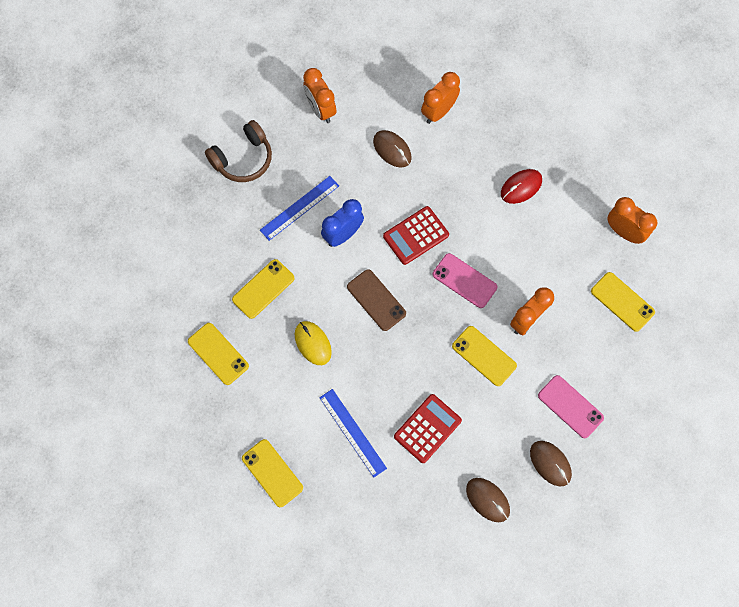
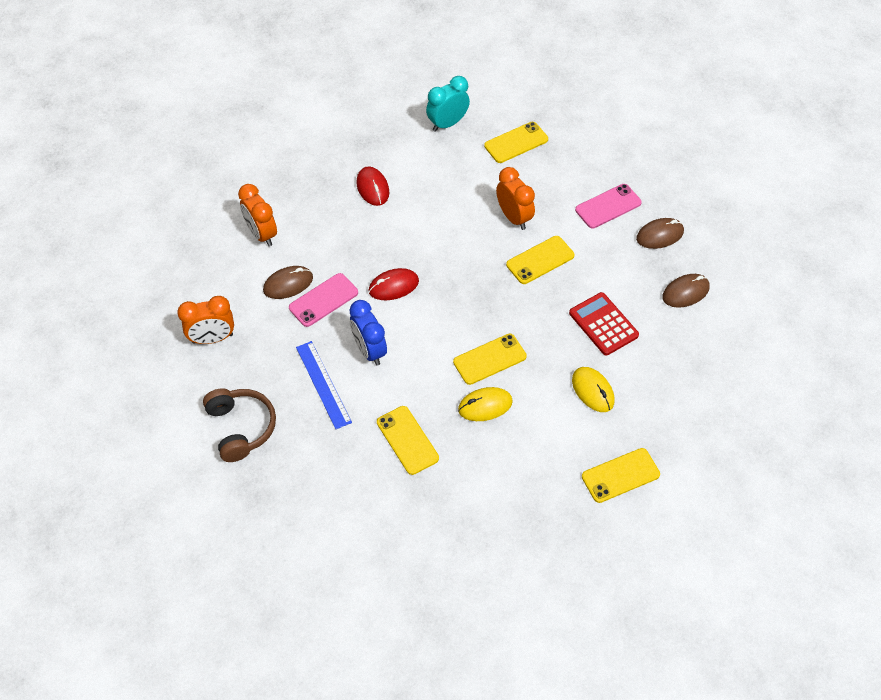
camera: 75 degrees left, 15 degrees down
yellow phone [188,323,249,385] -> yellow phone moved to [453,334,527,385]
blue ruler [319,389,387,477] -> yellow mouse [572,367,615,412]
brown phone [347,269,406,331] -> none
red calculator [383,206,449,265] -> red mouse [369,268,419,300]
pink phone [433,253,498,308] -> pink phone moved to [289,273,358,327]
orange clock [608,197,658,244] -> turquoise clock [426,76,470,132]

